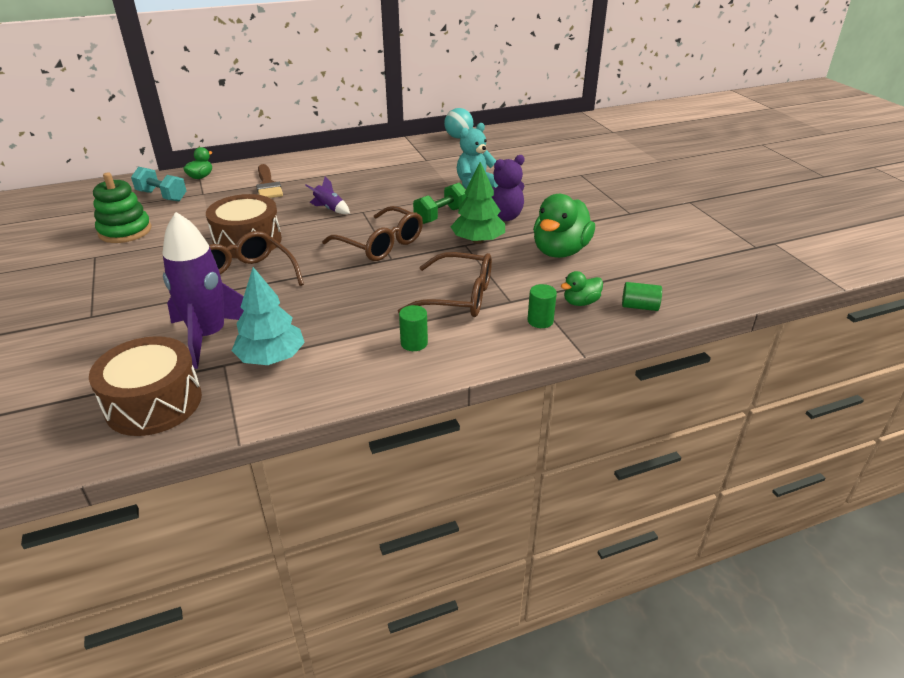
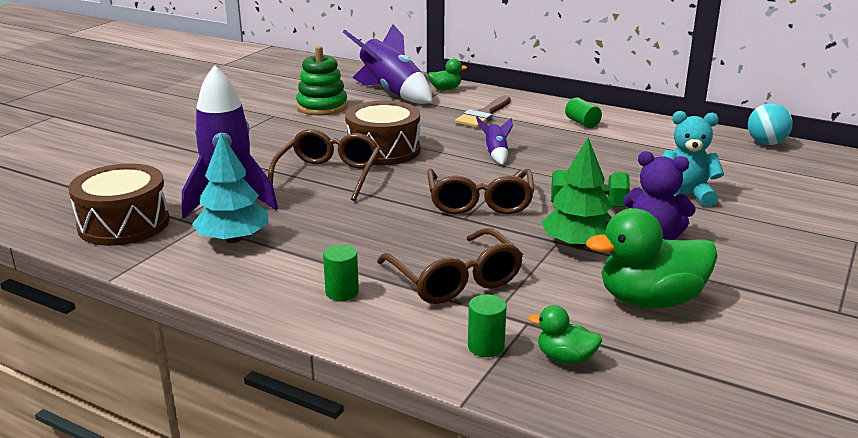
camera: 50 degrees right, 10 degrees down
turquoise dumbbell [131,167,186,201] -> purple rocket [343,24,432,104]
green cylinder [622,282,662,311] -> green cylinder moved to [565,97,602,128]

